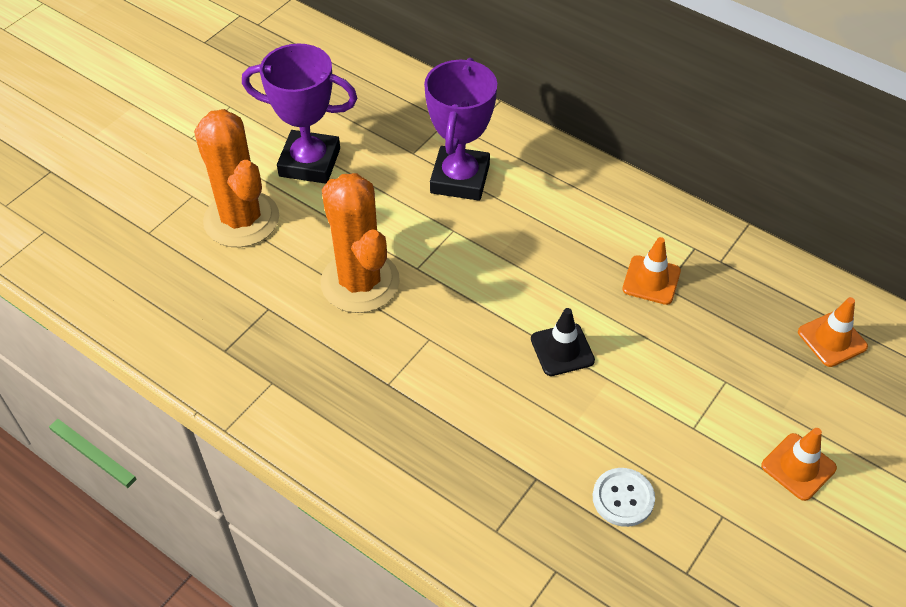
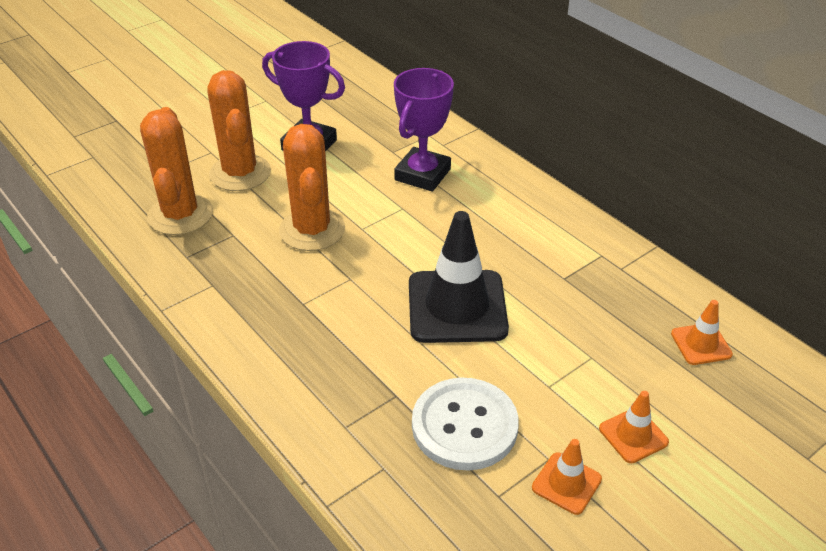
camera: 15 degrees right, 10 degrees down
black traffic cone [531,308,595,376] -> black traffic cone [409,211,509,343], size x2.06
white button [593,468,655,527] -> white button [412,378,519,471], size x1.91
orange traffic cone [622,237,681,305] -> orange traffic cone moved to [532,439,602,515]
none -> orange cactus [140,107,213,235]

